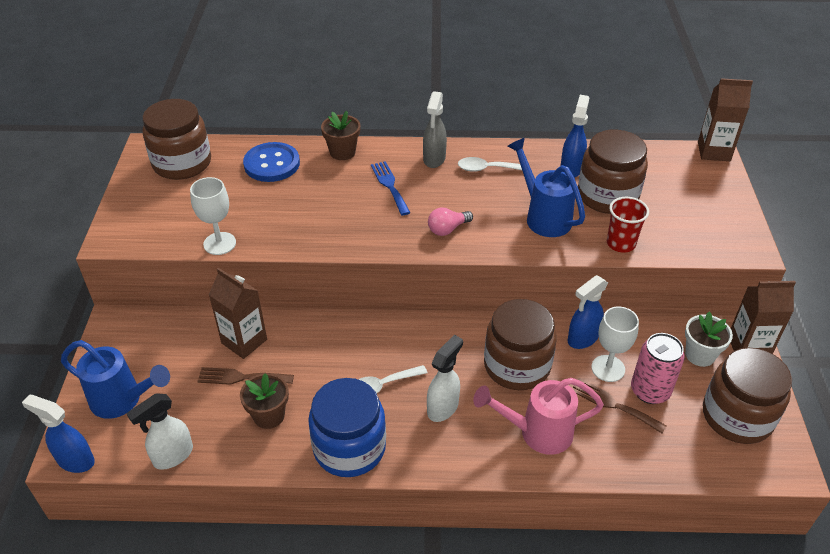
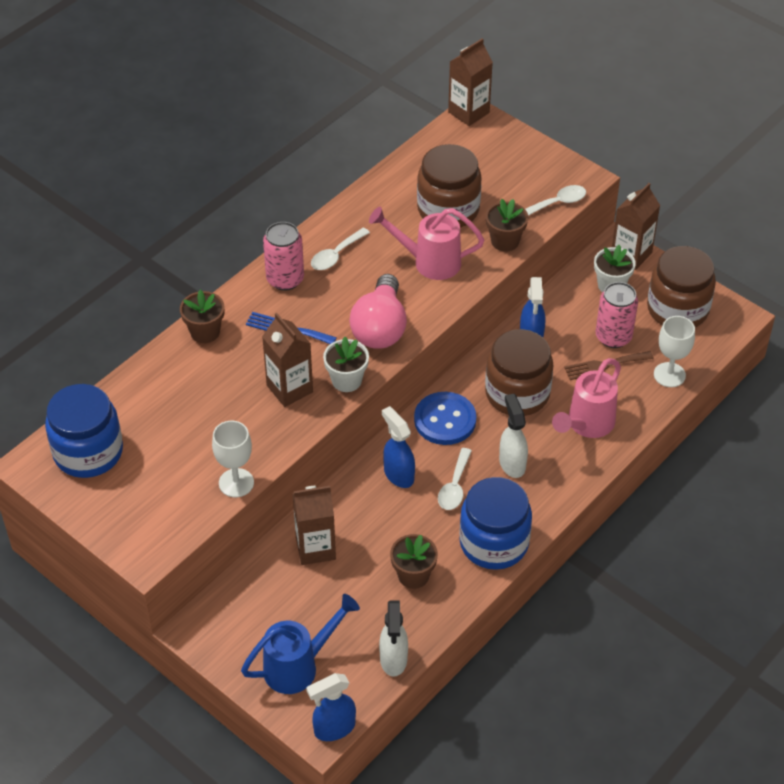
camera: 50 degrees left, 5 degrees up
brown jar [143,99,211,180] -> blue jar [45,384,123,478]
brown fork [197,367,294,385] -> none
blue button [243,142,300,182] -> blue button moved to [414,392,476,445]
grey spray bottle [423,91,447,168] -> pink can [263,222,304,291]
pink light bulb [428,207,473,236] -> pink light bulb [349,274,407,349], size x1.94
blue watering can [507,138,585,237] -> pink watering can [369,207,484,280]
blue spray bottle [561,95,589,178] -> blue spray bottle moved to [382,406,415,488]
white goblet [591,306,639,382] -> white goblet moved to [654,316,695,387]
red cup [607,197,649,253] -> brown flower pot [486,199,528,251]
none -> brown carton [262,313,313,407]
none -> white flower pot [323,337,369,392]
none -> white spoon [525,185,586,216]

